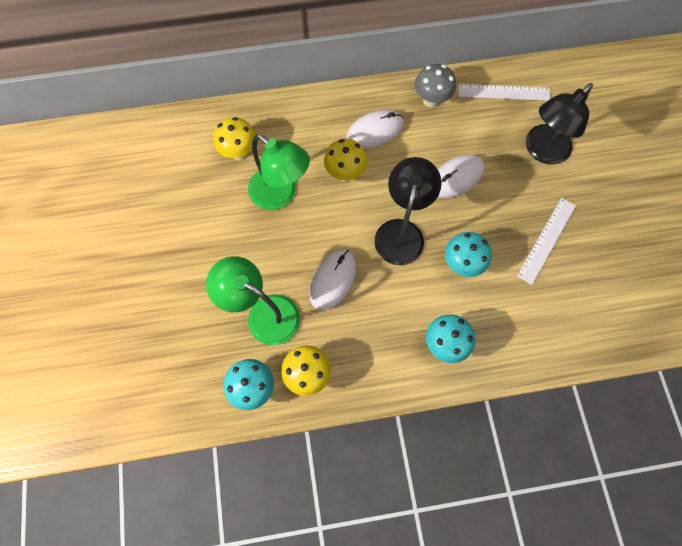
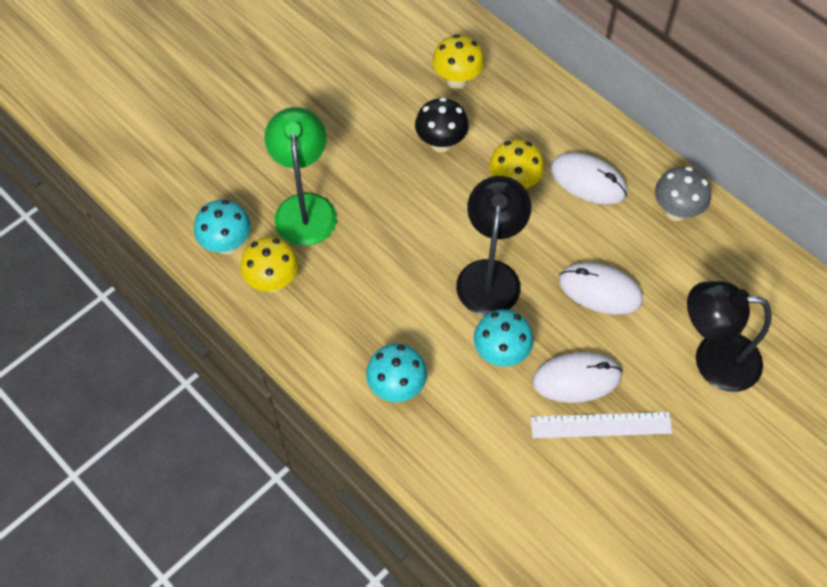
camera: 55 degrees right, 10 degrees down
green lamp [248,134,310,210] -> black mushroom [415,97,469,152]
white mouse [309,250,356,311] -> white mouse moved to [533,352,623,403]
black lamp [374,157,441,265] -> black lamp turned 60 degrees counterclockwise [456,176,531,316]
white ruler [458,84,551,101] -> none

